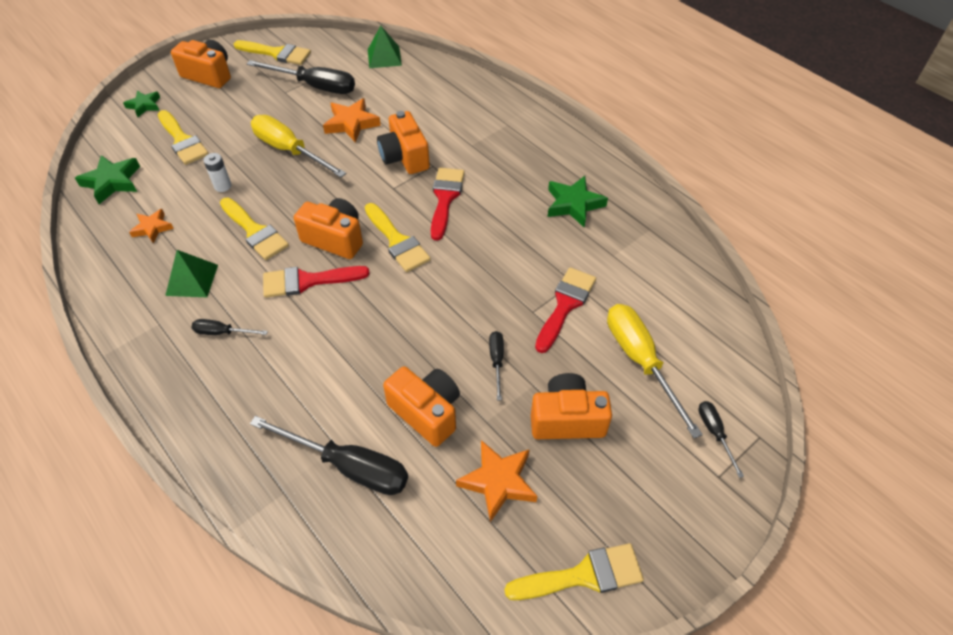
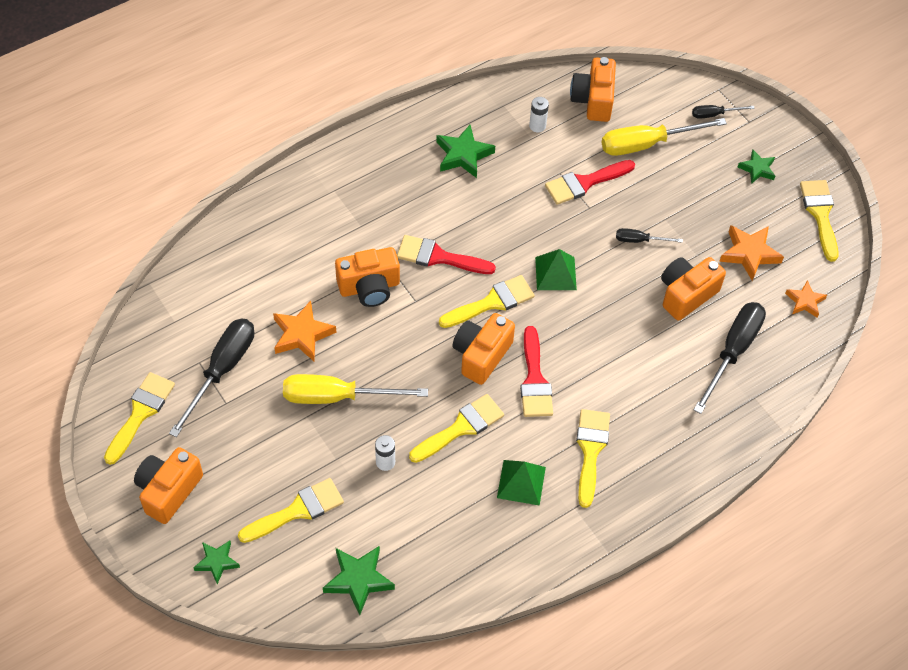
camera: 85 degrees left, 5 degrees up
orange star [129,209,174,243] -> orange star moved to [785,280,827,318]
black screwdriver [192,319,268,335] -> yellow brush [576,409,610,508]
yellow screwdriver [251,115,346,177] -> yellow screwdriver turned 45 degrees clockwise [283,374,428,404]
green pyramid [368,26,402,68] -> green pyramid moved to [535,249,577,290]
orange camera [531,373,612,439] -> orange camera moved to [570,57,616,122]
red brush [535,267,596,353] -> red brush turned 60 degrees counterclockwise [545,160,635,205]
none -> white battery [529,97,549,133]
none -> green star [738,150,775,184]

